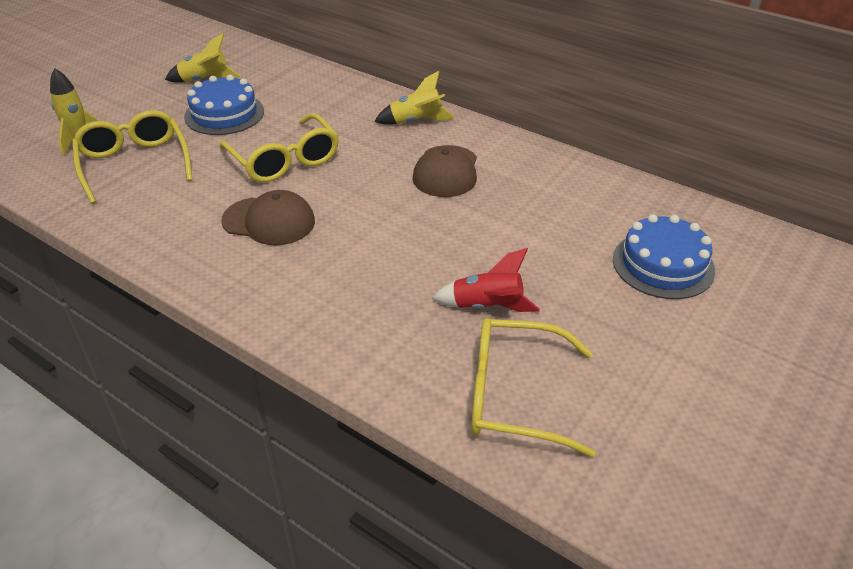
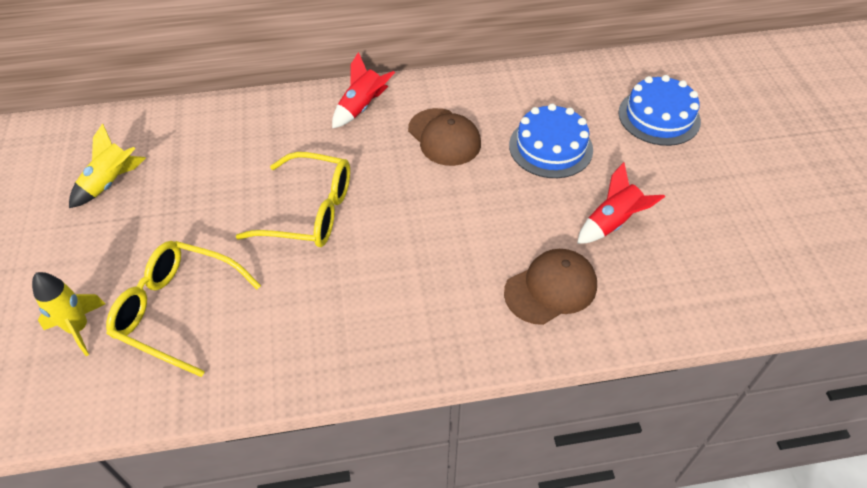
camera: 45 degrees left, 10 degrees up
blue cake [184,75,264,135] -> blue cake moved to [509,104,593,178]
brown cap [222,190,315,245] -> brown cap moved to [504,249,597,325]
yellow rocket [374,71,455,125] -> red rocket [332,52,395,128]
yellow glasses [471,318,595,457] -> none

